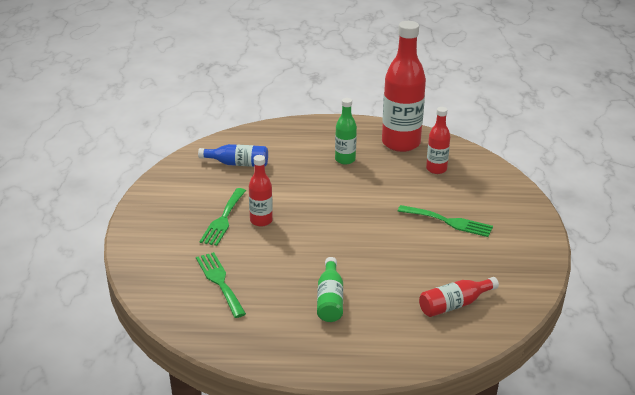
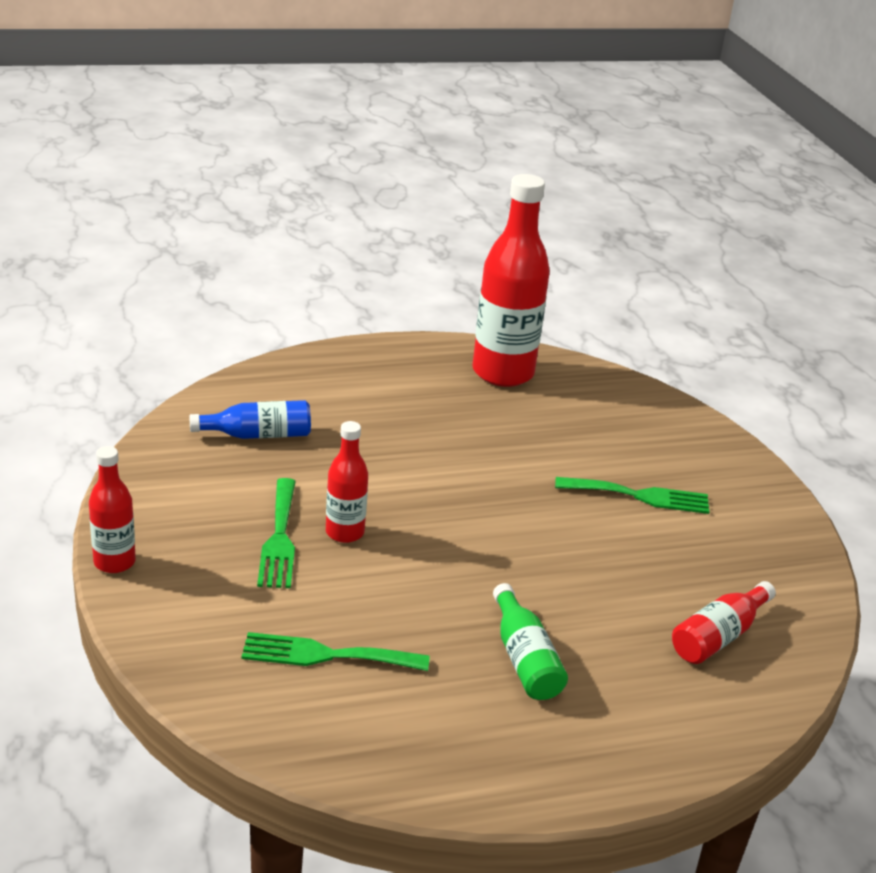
camera: 20 degrees left, 0 degrees up
green fork [196,252,246,318] -> green fork turned 45 degrees counterclockwise [241,632,430,671]
green bottle [335,98,357,164] -> none
red bottle [426,107,450,174] -> red bottle moved to [89,446,136,573]

